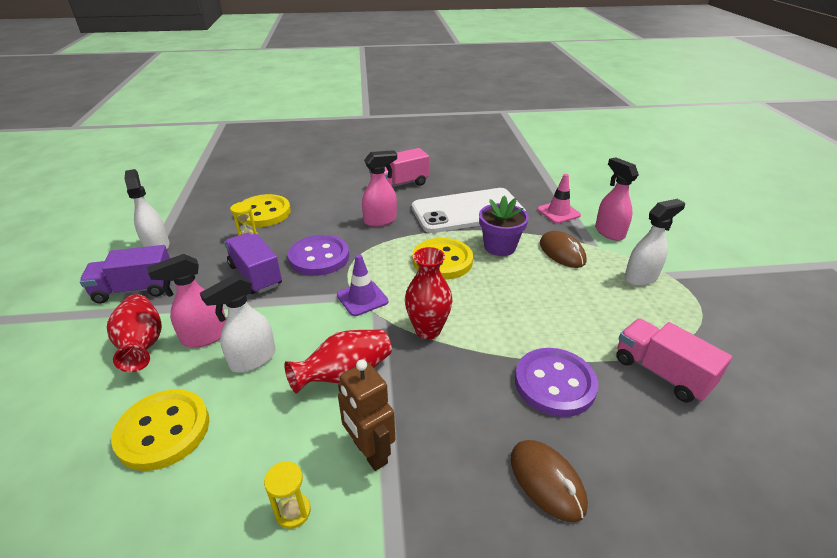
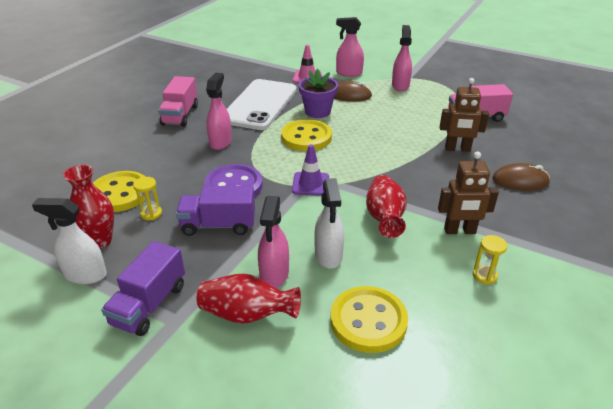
camera: 55 degrees left, 0 degrees up
red vase [405,247,452,339] -> red vase moved to [63,165,114,249]
purple button [515,348,599,417] -> brown robot [440,78,489,152]
white spray bottle [624,199,685,286] -> pink spray bottle [392,25,412,91]

